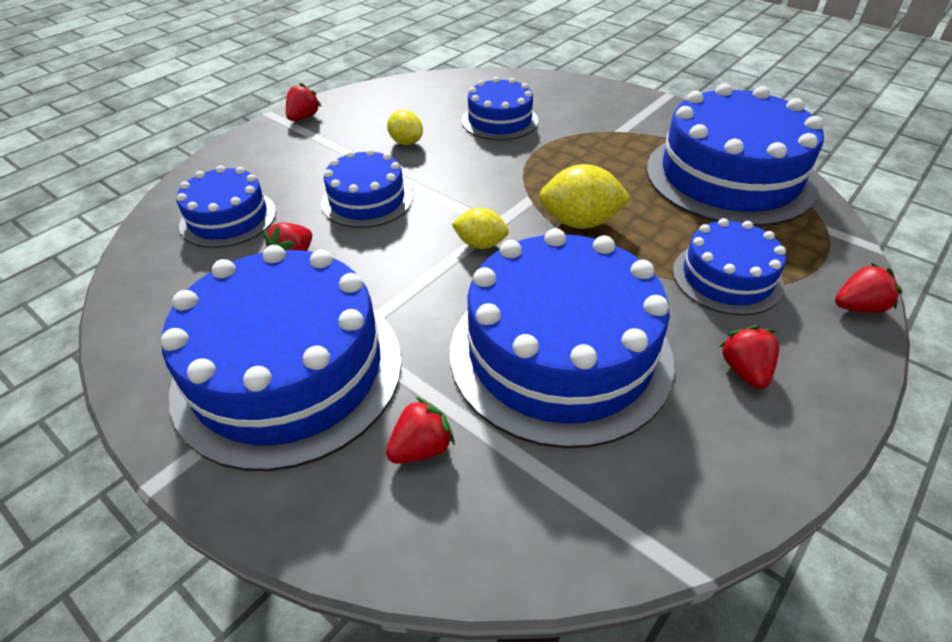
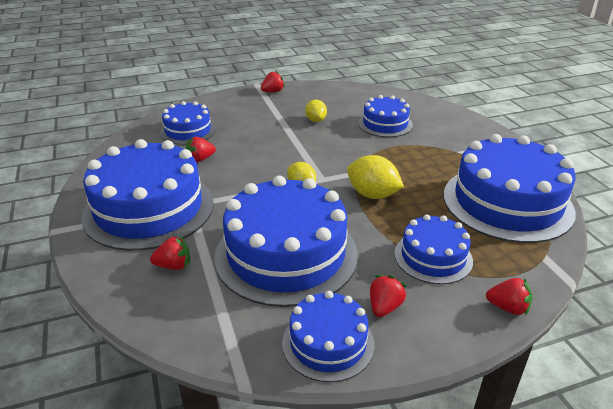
camera: 30 degrees right, 10 degrees down
blue cake [321,149,413,228] -> blue cake moved to [282,291,375,382]

